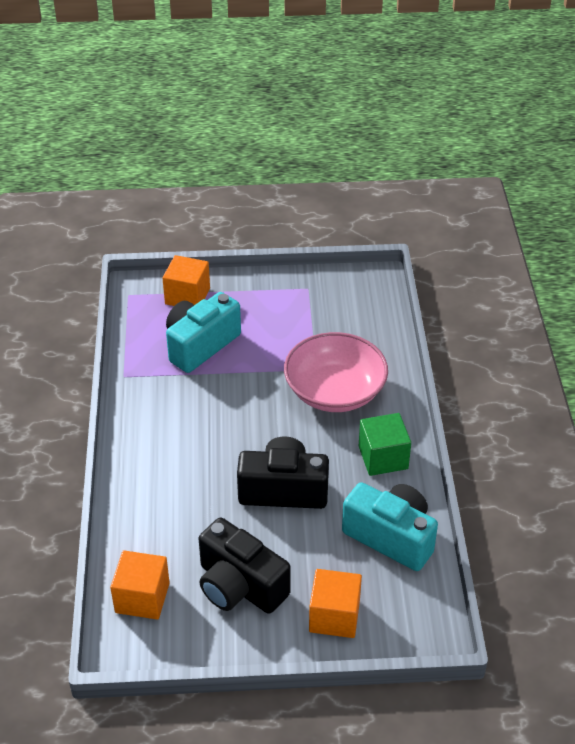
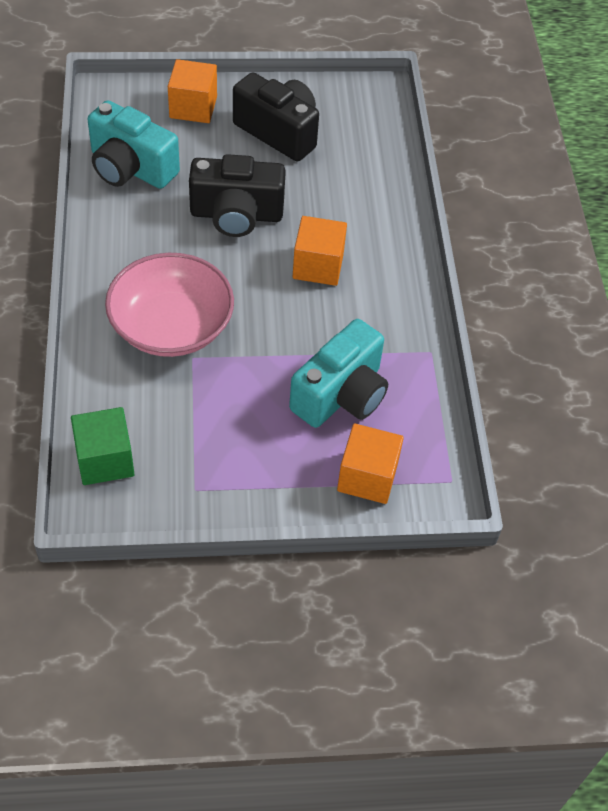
camera: 175 degrees right, 10 degrees up
orange cube [110,550,170,620] -> orange cube moved to [293,216,347,286]
green cube [359,413,411,476] -> green cube moved to [71,407,134,485]

